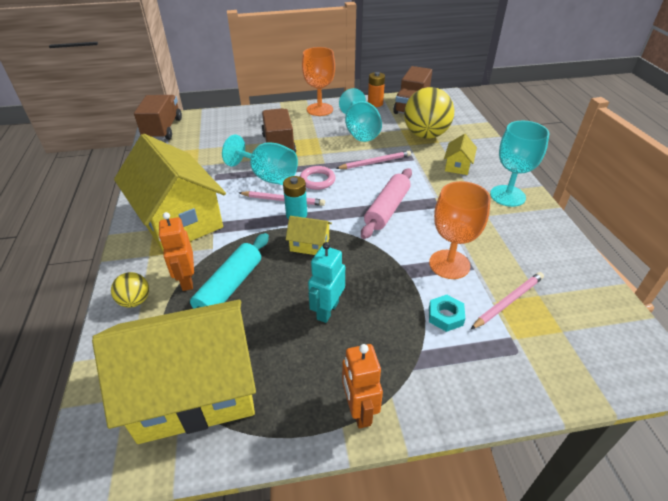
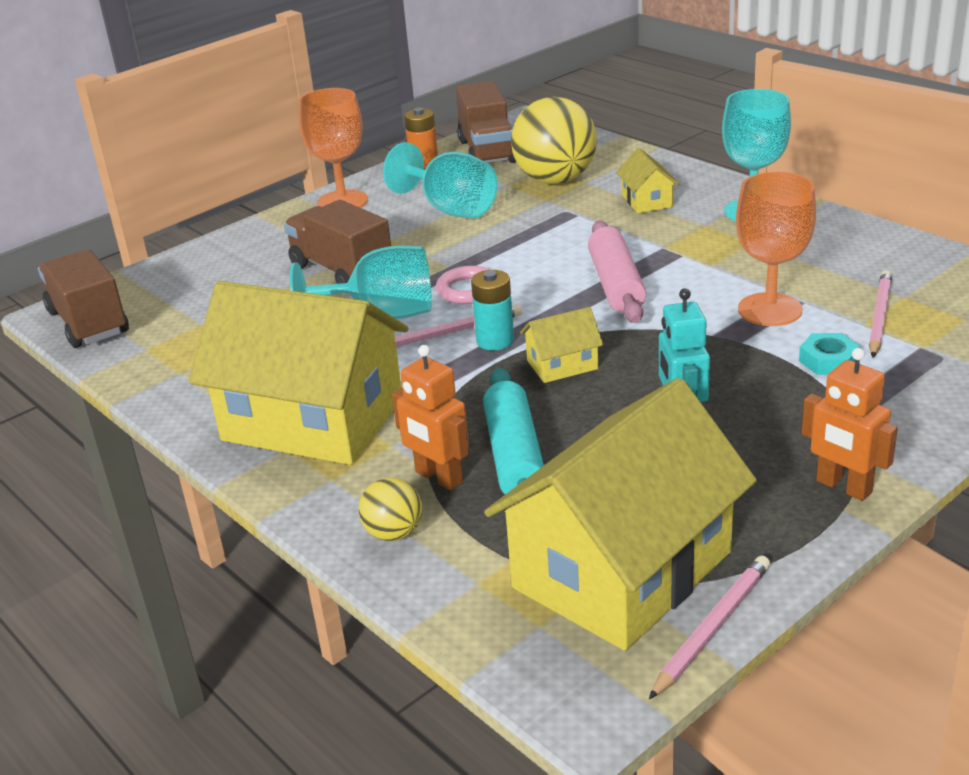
camera: 30 degrees left, 10 degrees down
pink pencil [336,151,411,169] -> pink pencil moved to [649,555,770,699]

